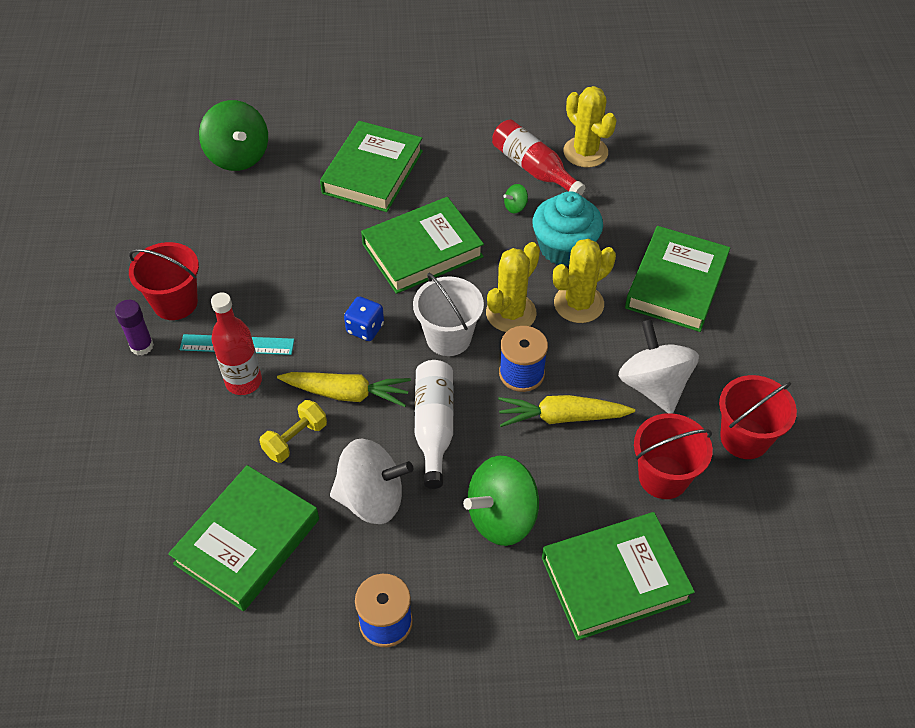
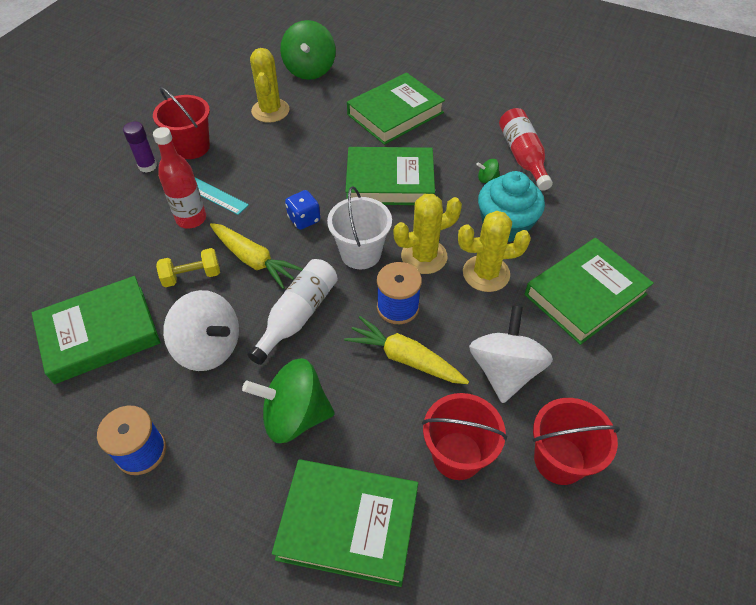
camera: 30 degrees right, 0 degrees up
yellow cactus [563,86,617,168] -> yellow cactus moved to [250,48,290,123]

